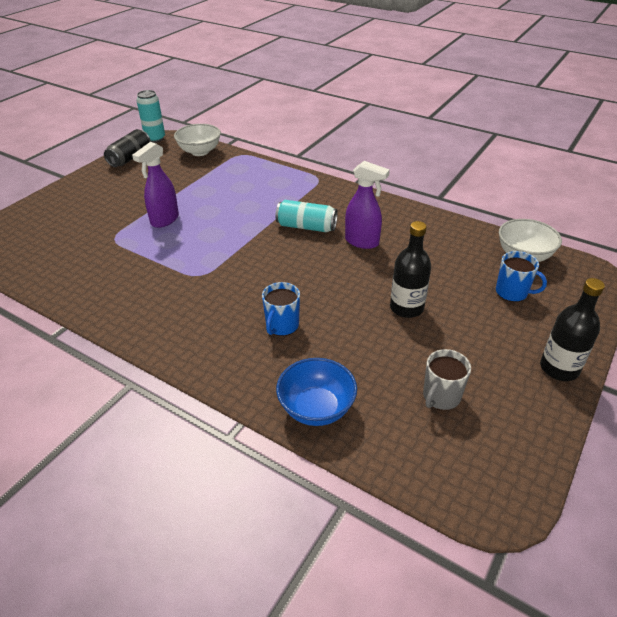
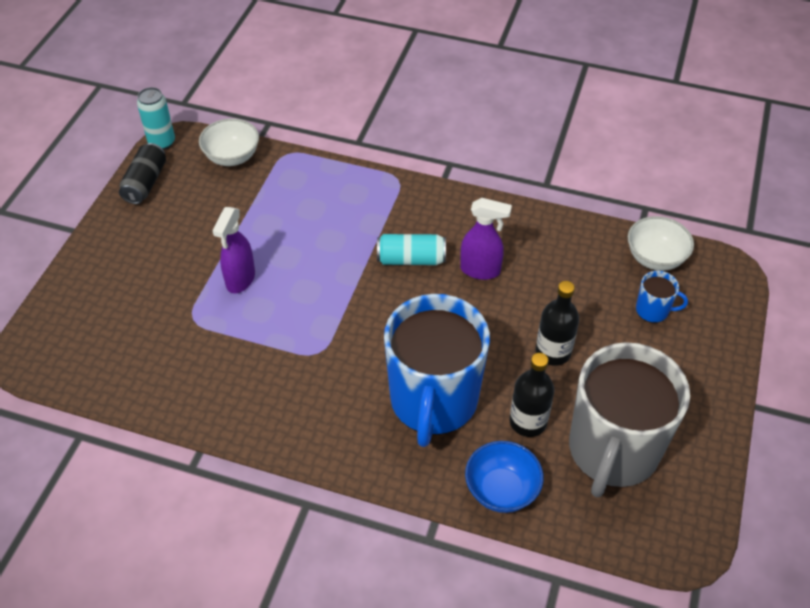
camera: 15 degrees left, 10 degrees up
blue mug [262,282,300,336] -> blue mug [384,294,490,447], size x2.50
grey mug [423,349,471,410] -> grey mug [569,342,690,497], size x2.50
black bottle [540,278,605,381] -> black bottle moved to [509,353,554,437]

